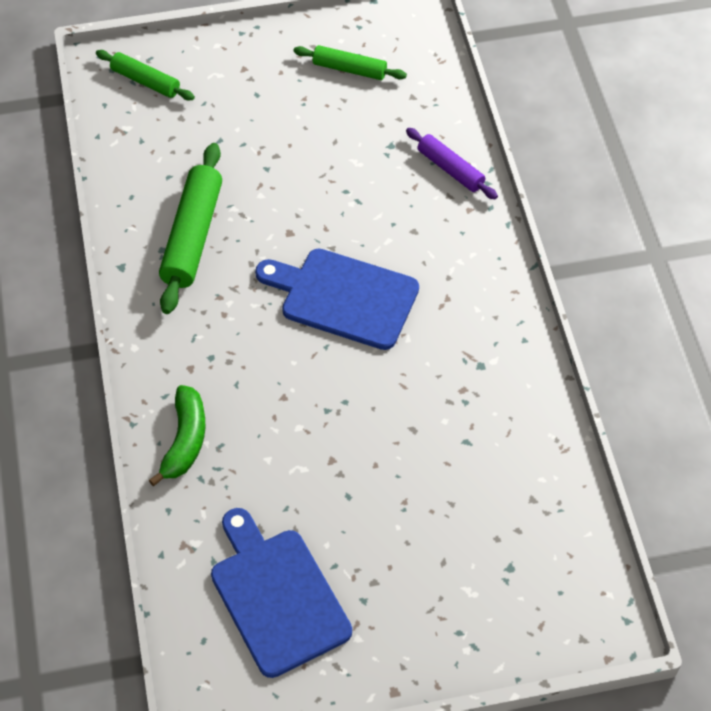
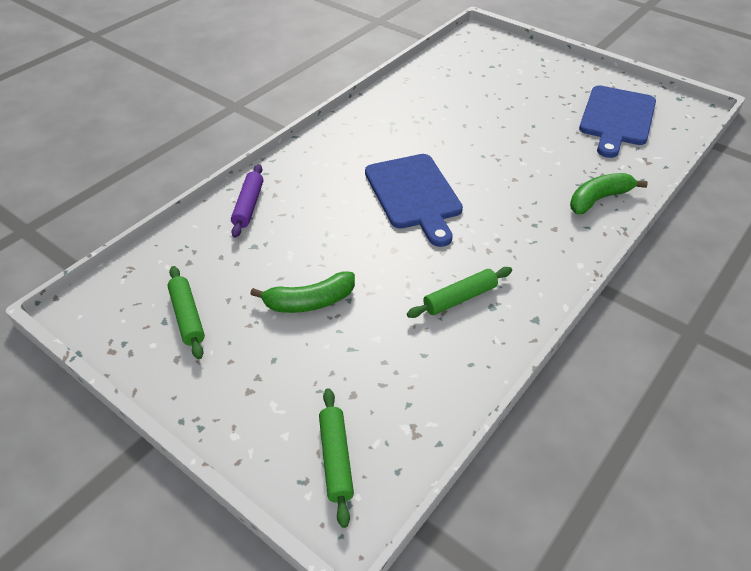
camera: 130 degrees left, 10 degrees down
green rolling pin [159,143,222,314] -> green rolling pin [407,267,512,318], size x0.60
none -> green banana [250,272,355,313]

